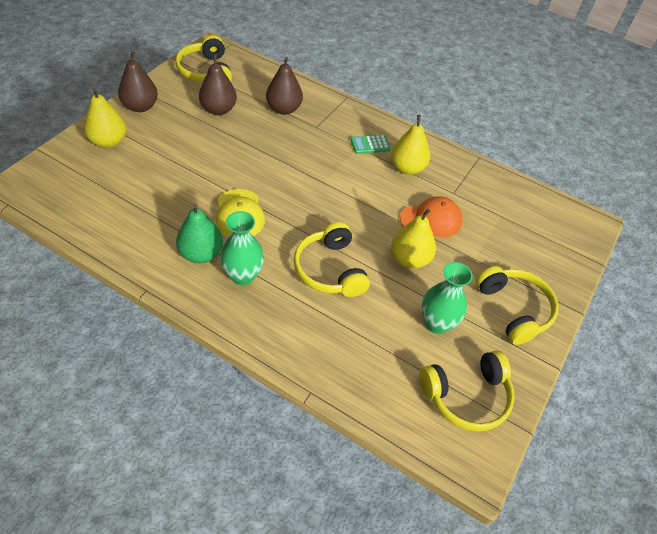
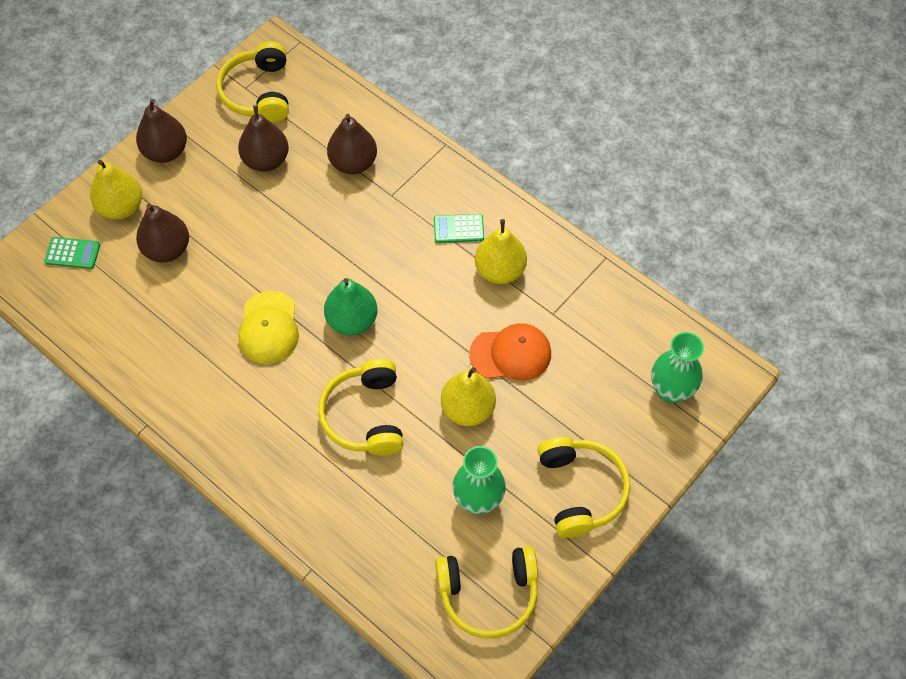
camera: 15 degrees right, 10 degrees up
green pear [176,204,223,263] -> green pear moved to [324,278,377,335]
green vase [220,211,264,285] -> green vase moved to [651,332,704,403]
none -> green calculator [44,237,100,269]
none -> brown pear [136,204,189,262]

